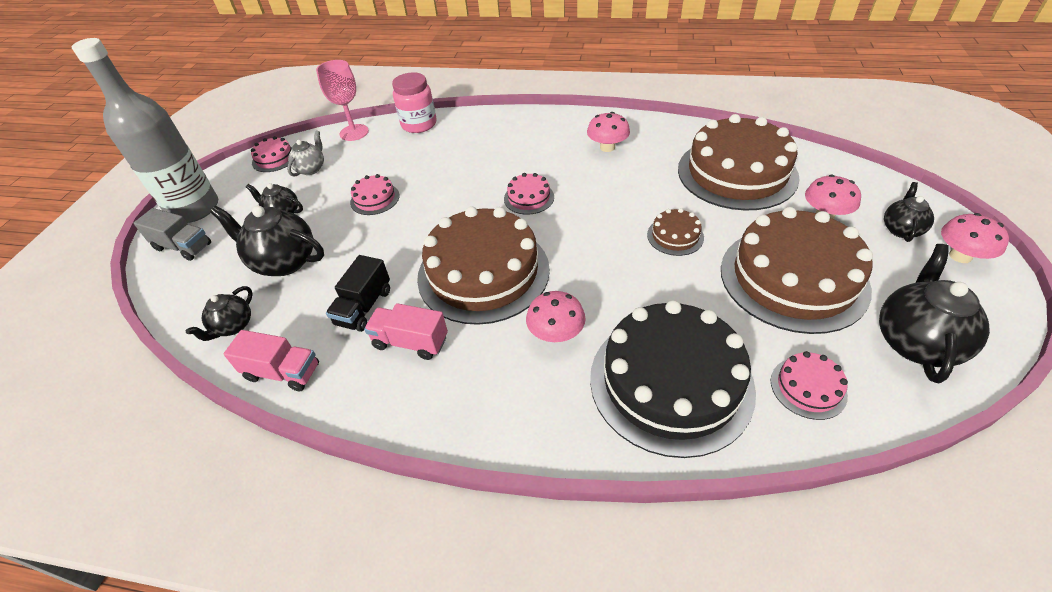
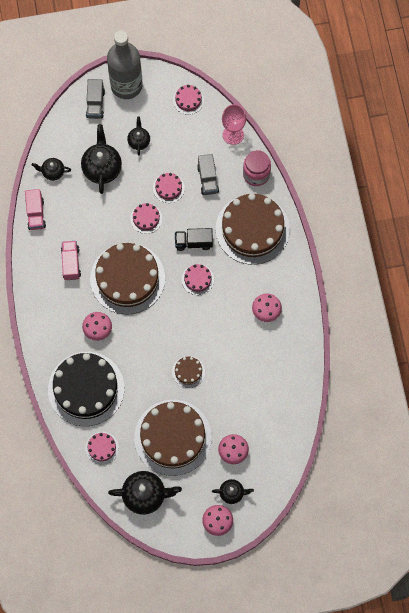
camera: 65 degrees right, 25 degrees up
grey teapot [287,130,324,177] -> none
black truck [326,255,390,332] -> black truck moved to [175,228,213,251]
brown cake [678,114,800,211] -> brown cake moved to [216,193,290,265]
none -> pink cake [130,203,162,234]
none -> grey truck [197,154,219,195]

